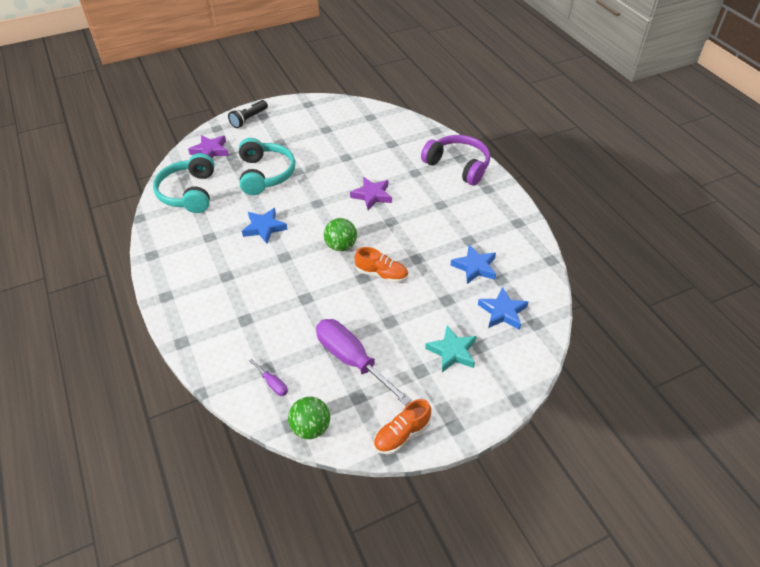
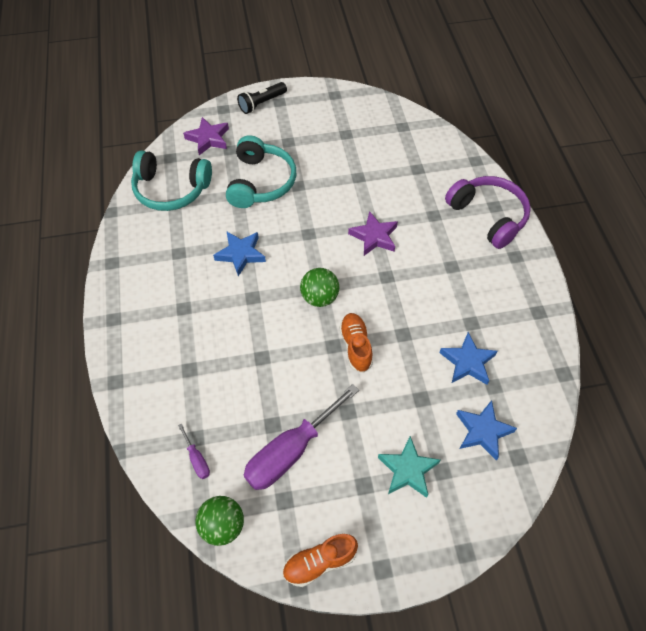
camera: 15 degrees right, 10 degrees up
turquoise headphones [153,153,214,213] -> turquoise headphones turned 90 degrees counterclockwise [131,150,212,211]
purple screwdriver [316,319,412,406] -> purple screwdriver turned 105 degrees counterclockwise [244,384,359,490]
orange shoe [355,247,408,283] -> orange shoe turned 135 degrees counterclockwise [339,313,373,373]

